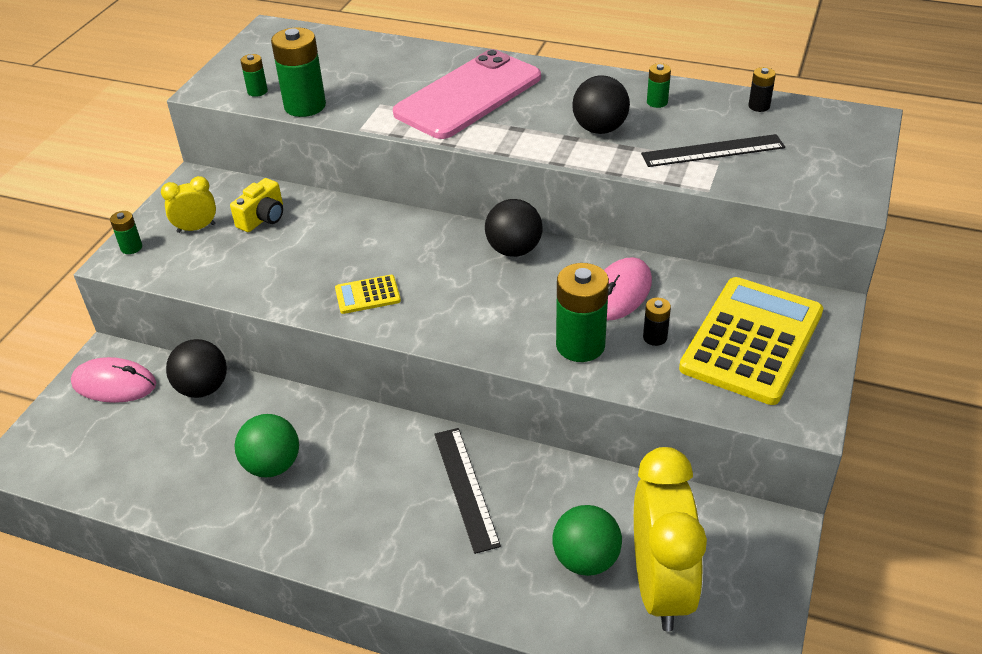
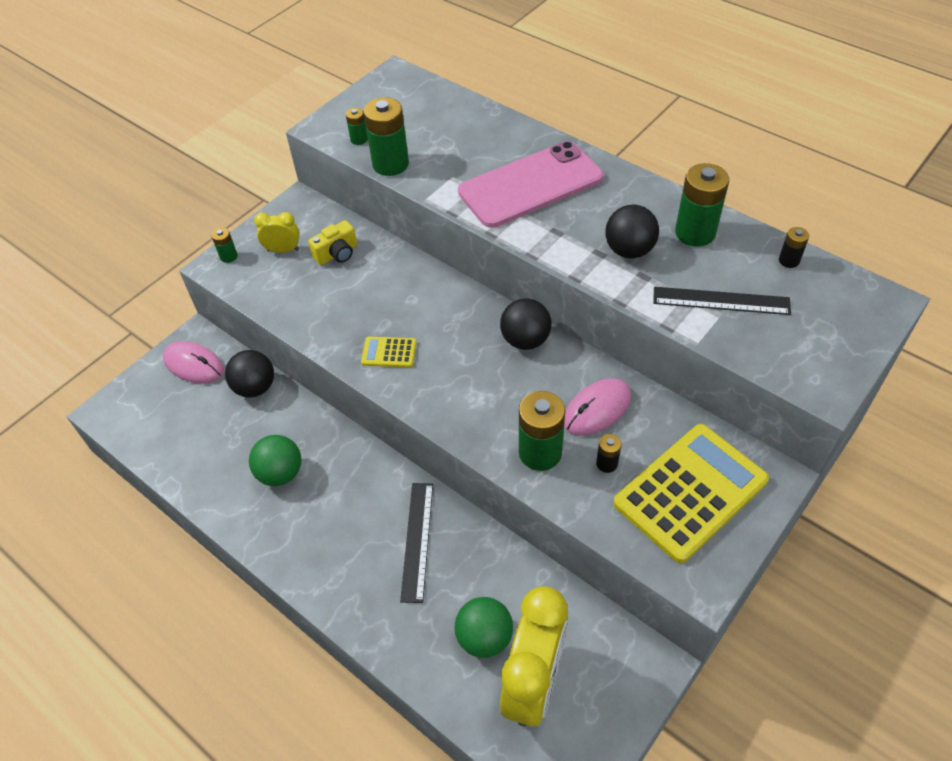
camera: 20 degrees right, 10 degrees up
green battery [647,63,671,108] -> green battery [675,163,729,247], size x2.02

